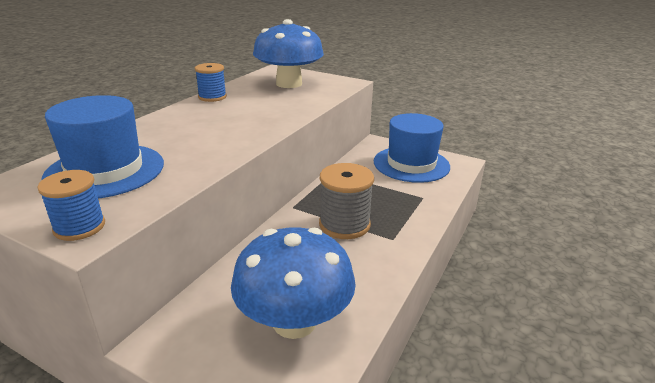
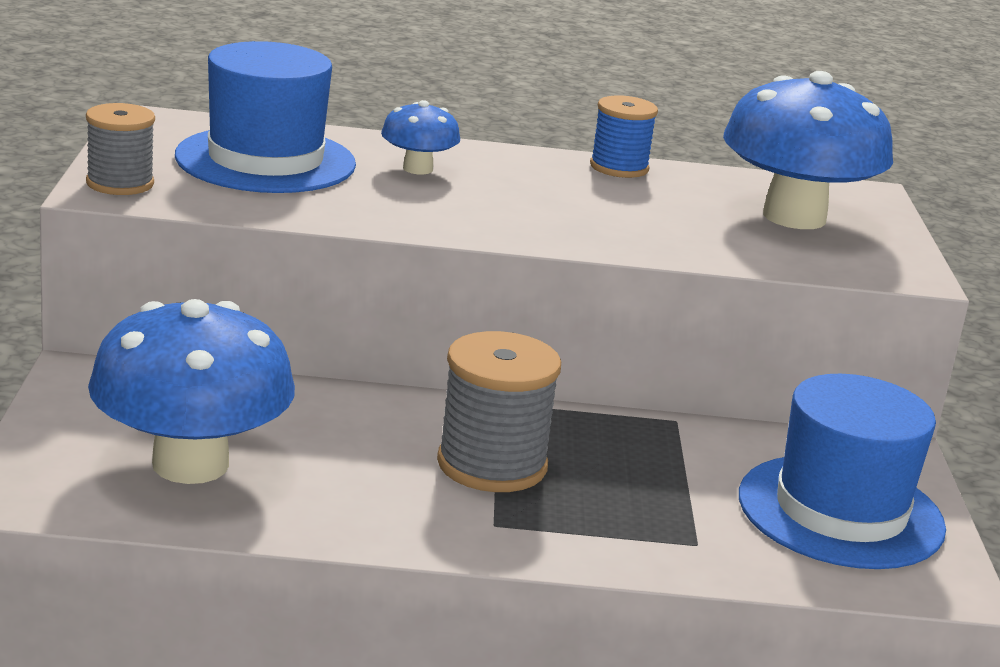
camera: 60 degrees right, 5 degrees down
blue spool [37,170,105,241] -> grey spool [86,103,155,195]
none -> blue mushroom [381,100,460,174]

